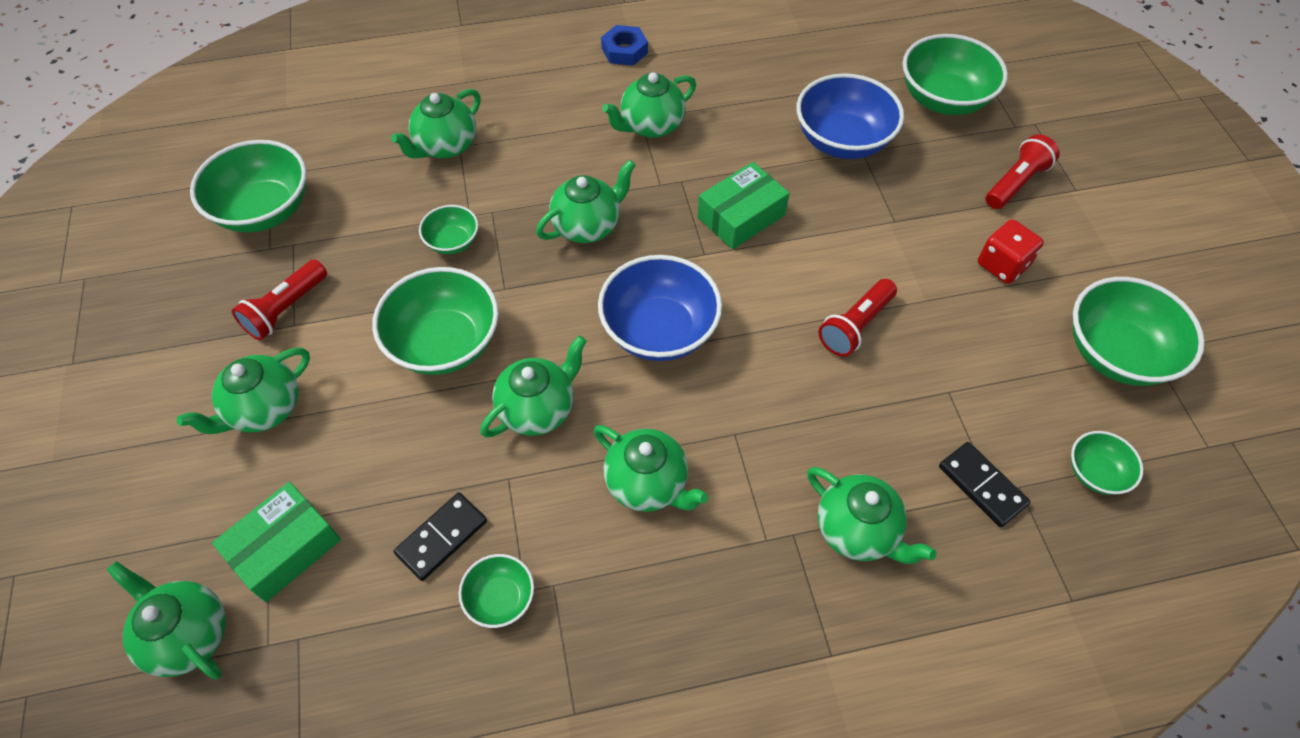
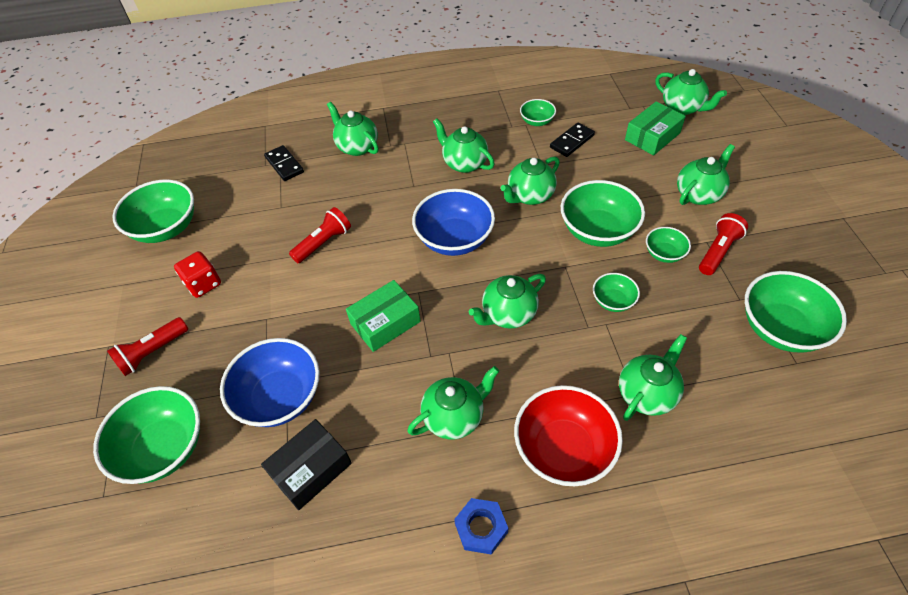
camera: 175 degrees left, 5 degrees down
green bowl [1071,431,1144,495] -> green bowl moved to [646,227,691,263]
none -> black box [261,419,352,510]
none -> red bowl [514,385,623,486]

